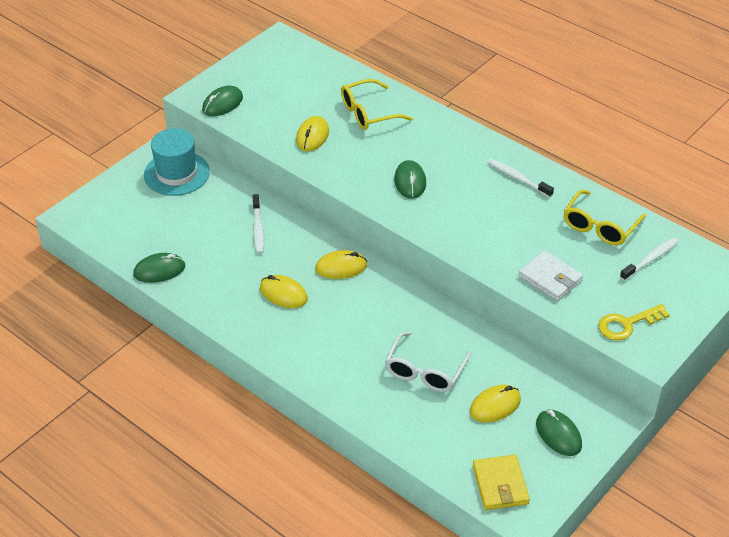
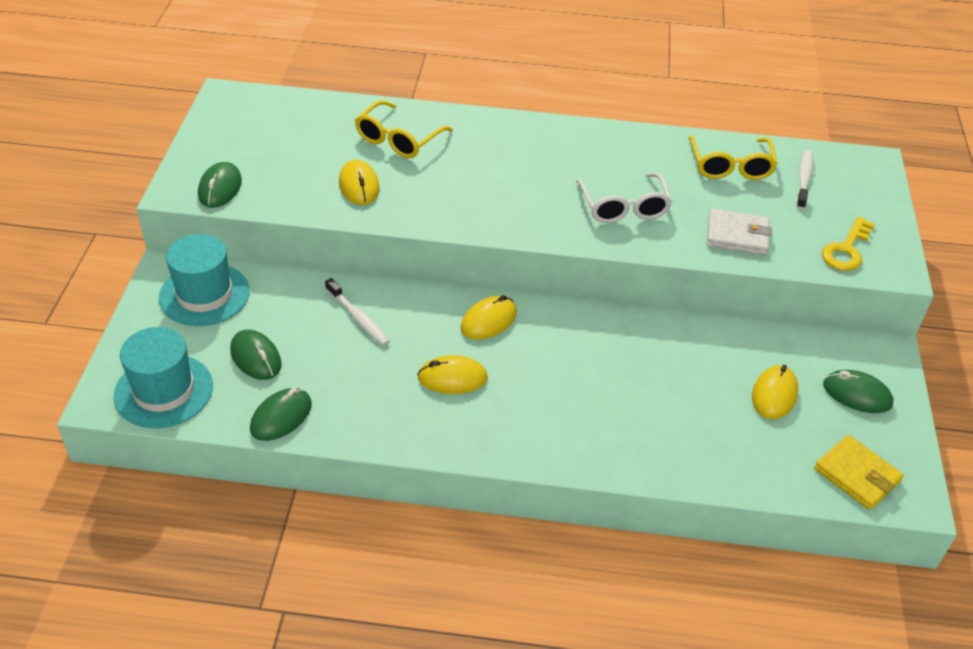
camera: 35 degrees left, 0 degrees up
white glasses [385,331,471,392] -> white glasses moved to [576,173,672,223]
green mouse [394,160,426,199] -> green mouse moved to [230,330,282,380]
white toothbrush [487,159,554,198] -> none
none -> turquoise hat [114,327,213,429]

